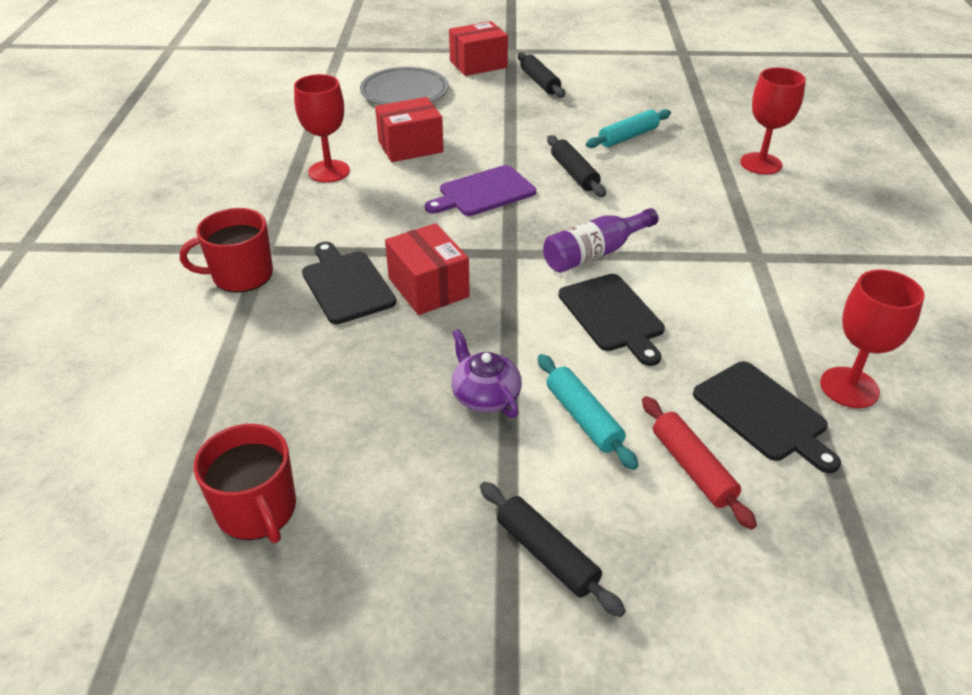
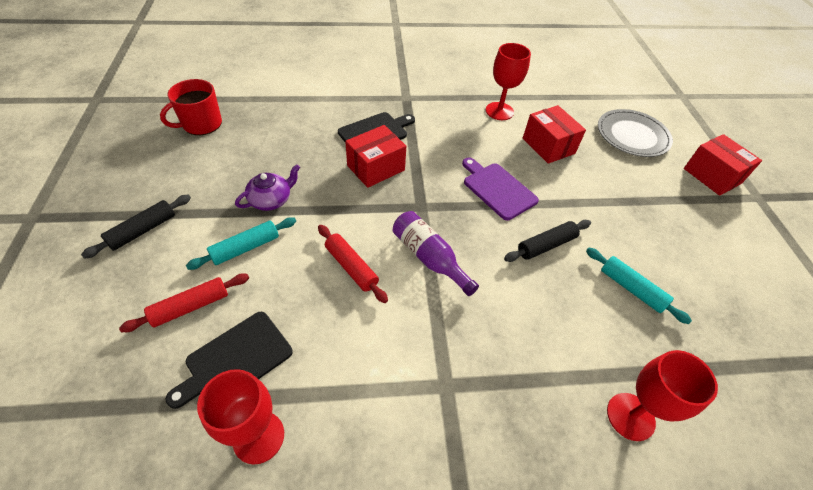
camera: 80 degrees right, 10 degrees up
red mug [180,208,273,293] -> none
black rolling pin [518,52,565,98] -> none
black cutting board [558,274,665,366] -> red rolling pin [318,225,388,303]

